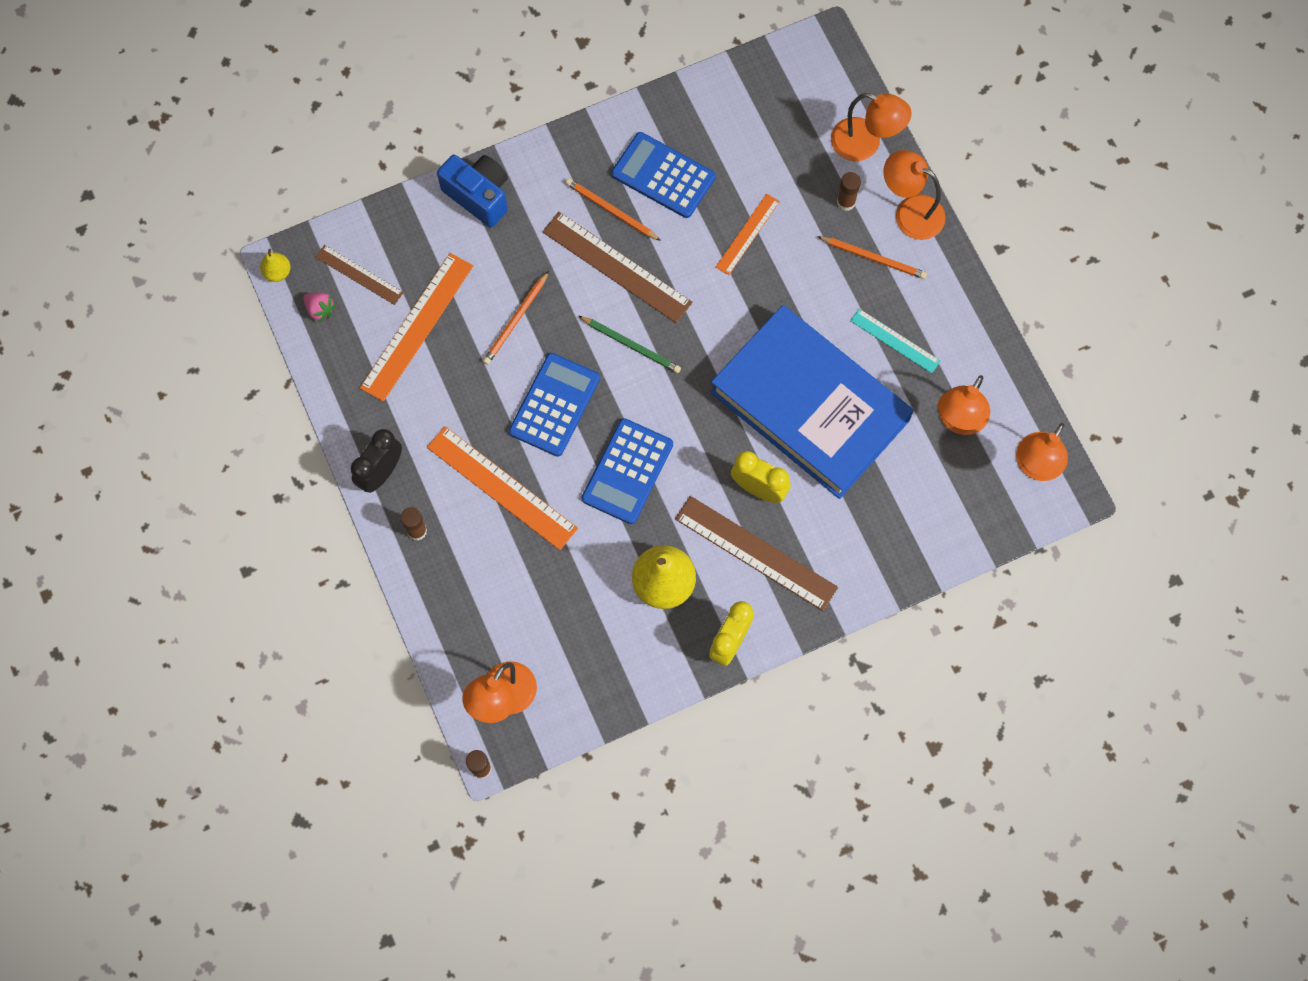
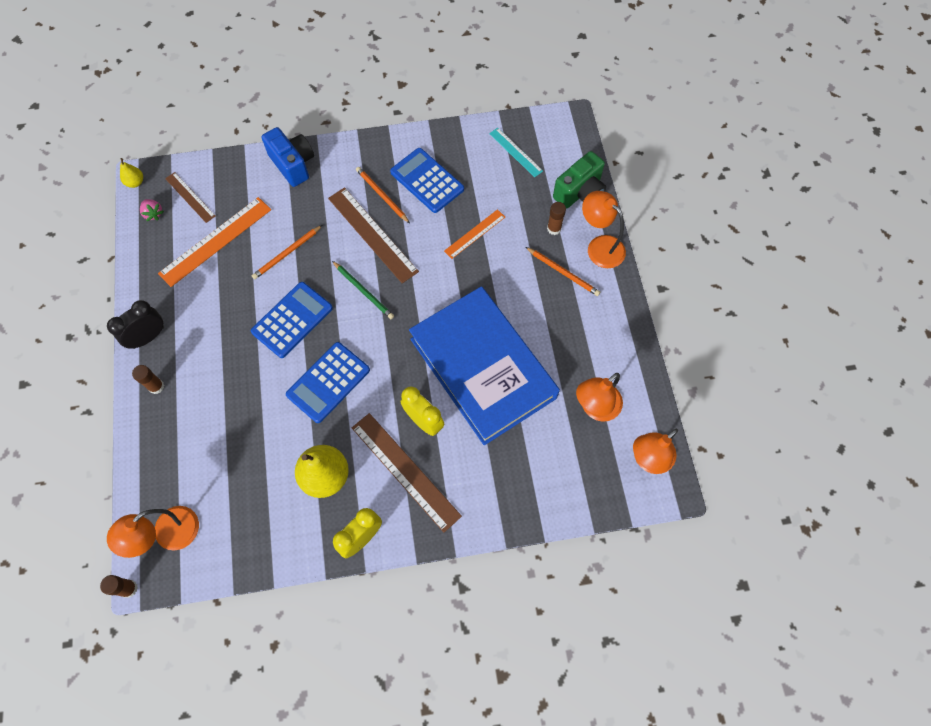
camera: 15 degrees right, 5 degrees down
orange ruler [427,426,578,550] -> none
orange lamp [831,93,912,161] -> green camera [553,151,606,209]
turquoise ruler [850,309,941,373] -> turquoise ruler moved to [489,128,543,177]

